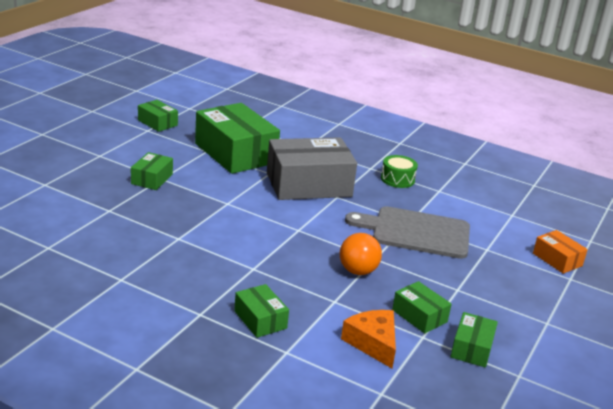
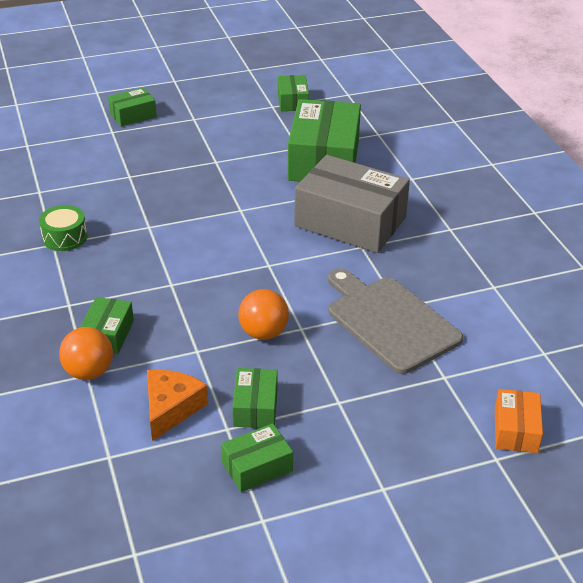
camera: 45 degrees right, 10 degrees up
green box [131,152,173,190] -> green box moved to [108,88,157,126]
green drum [381,155,418,188] -> green drum moved to [39,205,87,251]
none -> orange ball [59,327,113,380]

